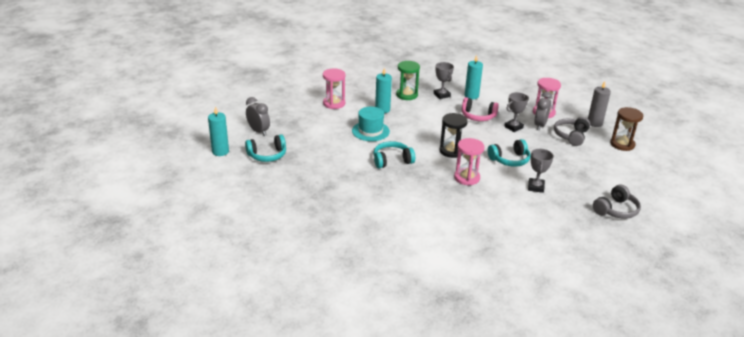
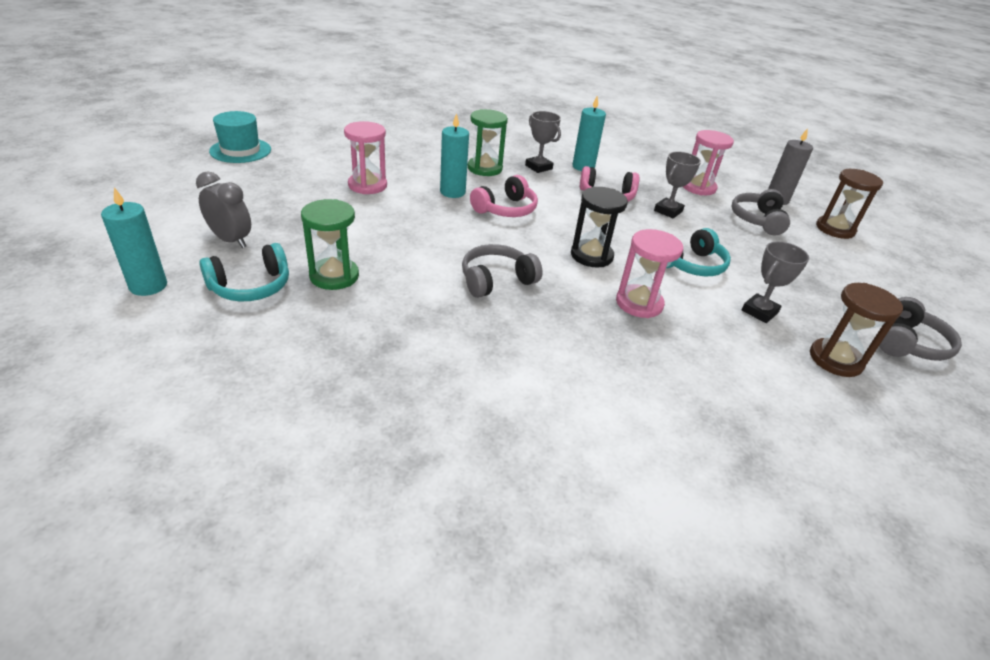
camera: 15 degrees left, 5 degrees up
turquoise hat [352,107,390,141] -> turquoise hat moved to [209,111,271,163]
turquoise headphones [373,141,415,168] -> grey headphones [462,244,543,298]
grey trophy [528,149,554,193] -> grey trophy turned 45 degrees clockwise [742,242,809,323]
grey clock [534,92,553,130] -> none
none -> green hourglass [301,199,359,290]
none -> pink headphones [470,175,538,217]
none -> brown hourglass [810,283,903,377]

